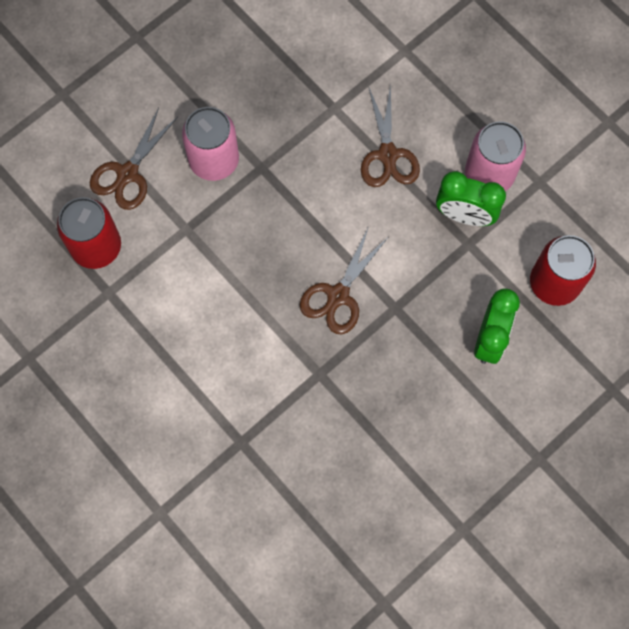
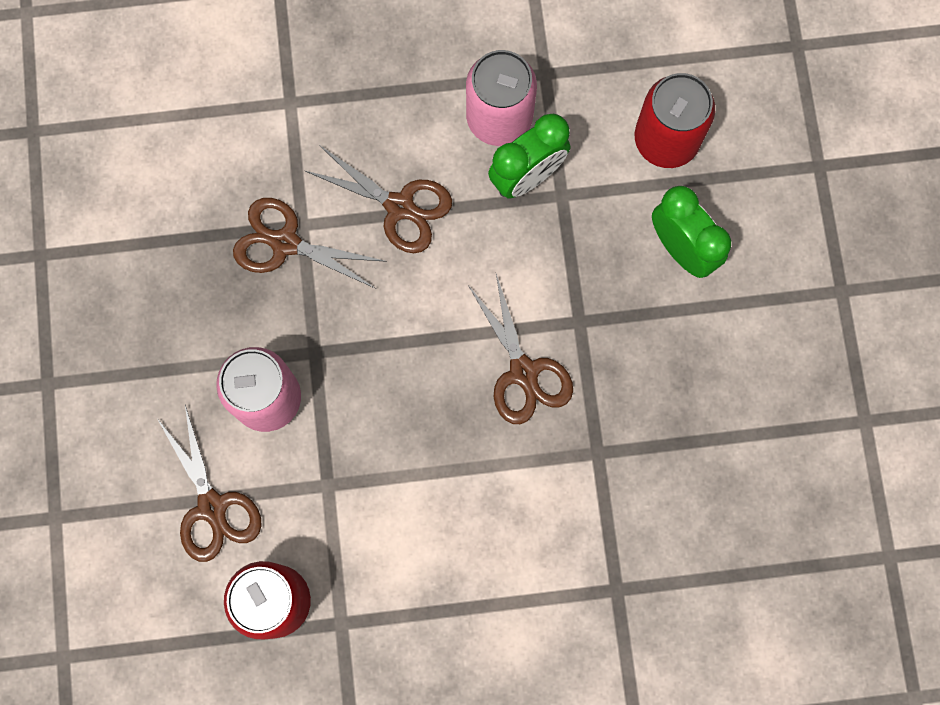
camera: 55 degrees left, 5 degrees up
none -> brown scissors [233,198,387,289]

